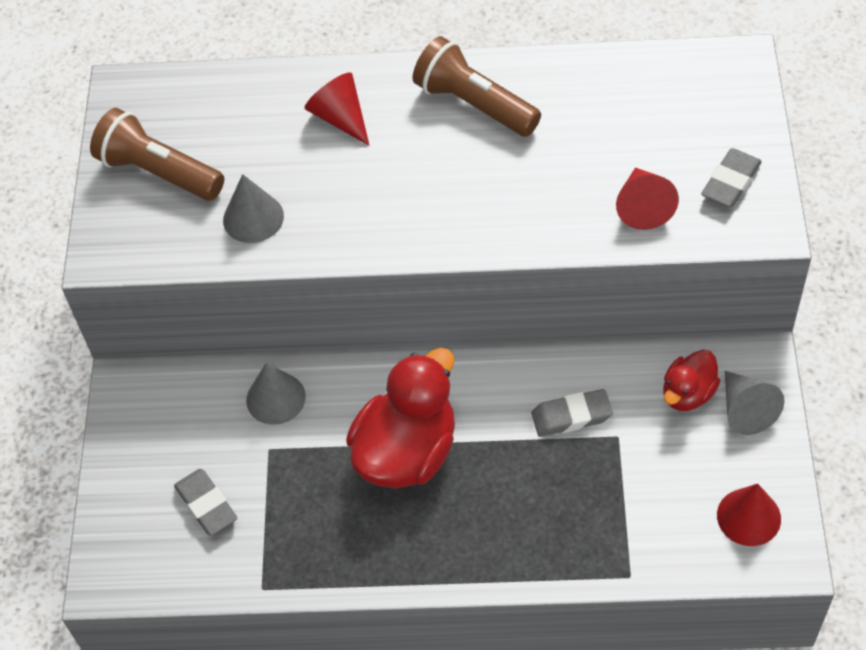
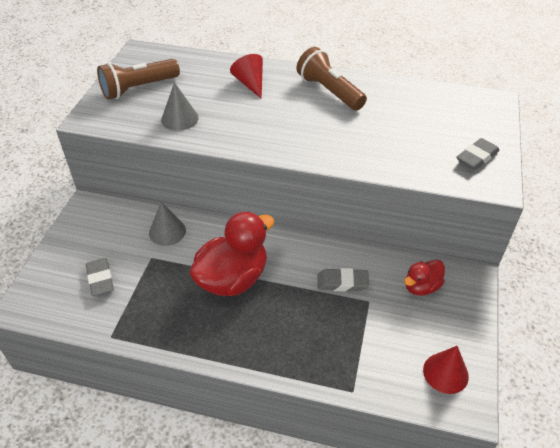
camera: 10 degrees right, 10 degrees down
brown flashlight [90,108,224,201] -> brown flashlight turned 75 degrees counterclockwise [97,59,180,100]
red cone [616,167,679,230] -> none
grey cone [725,371,784,435] -> none

